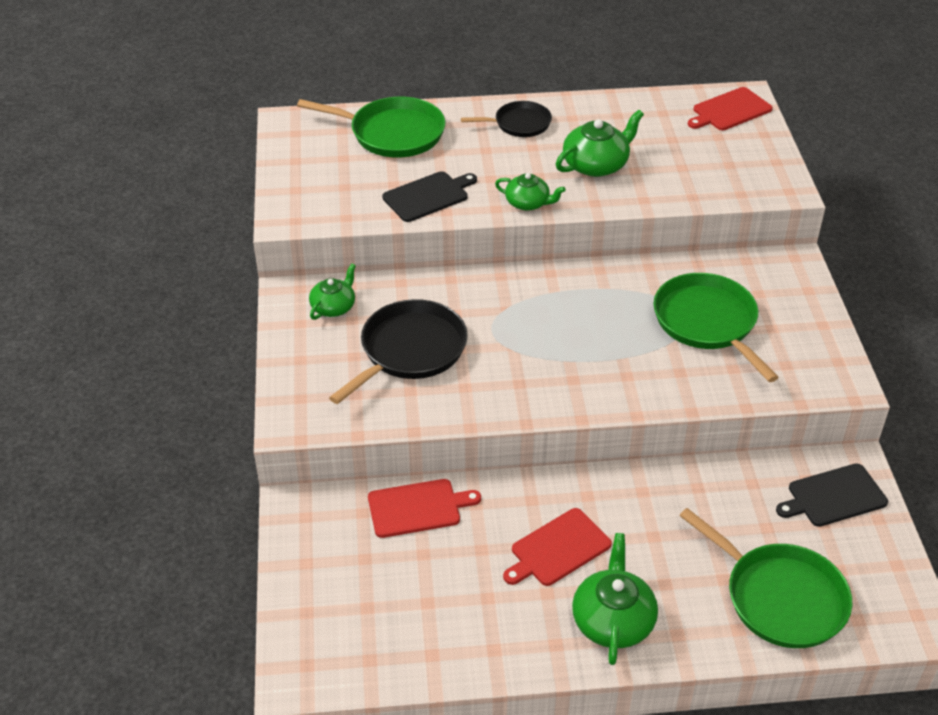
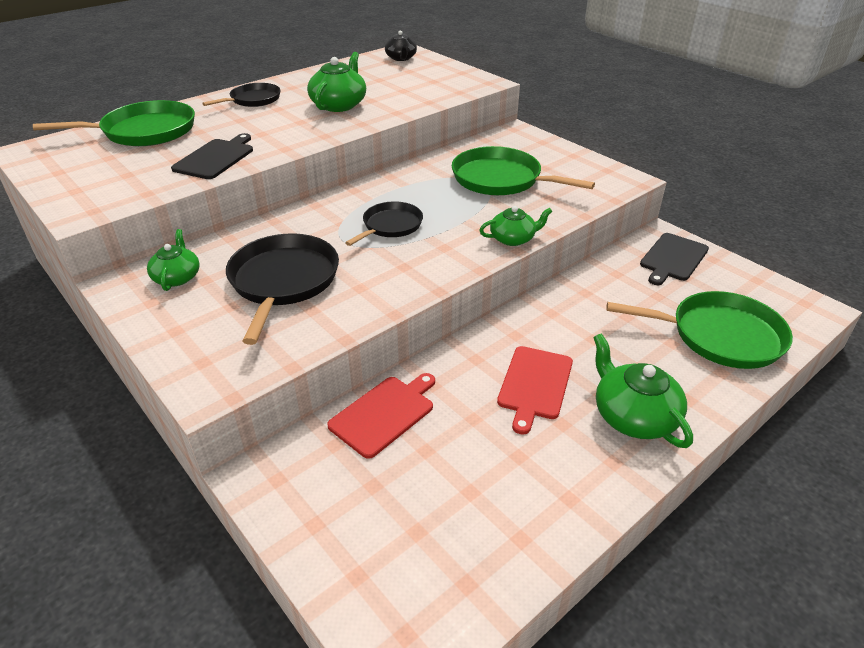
camera: 35 degrees left, 5 degrees down
green teapot [495,173,565,211] -> green teapot moved to [479,206,552,246]
red cutting board [688,87,773,130] -> black teapot [385,31,417,61]
none -> black pan [345,202,423,246]

